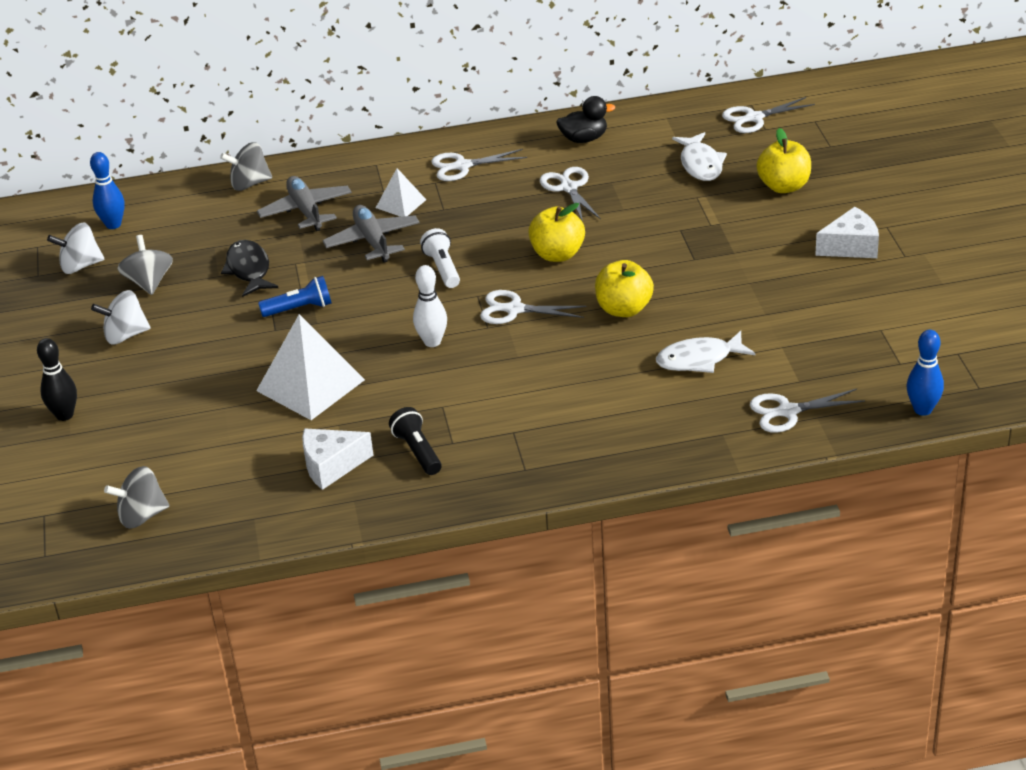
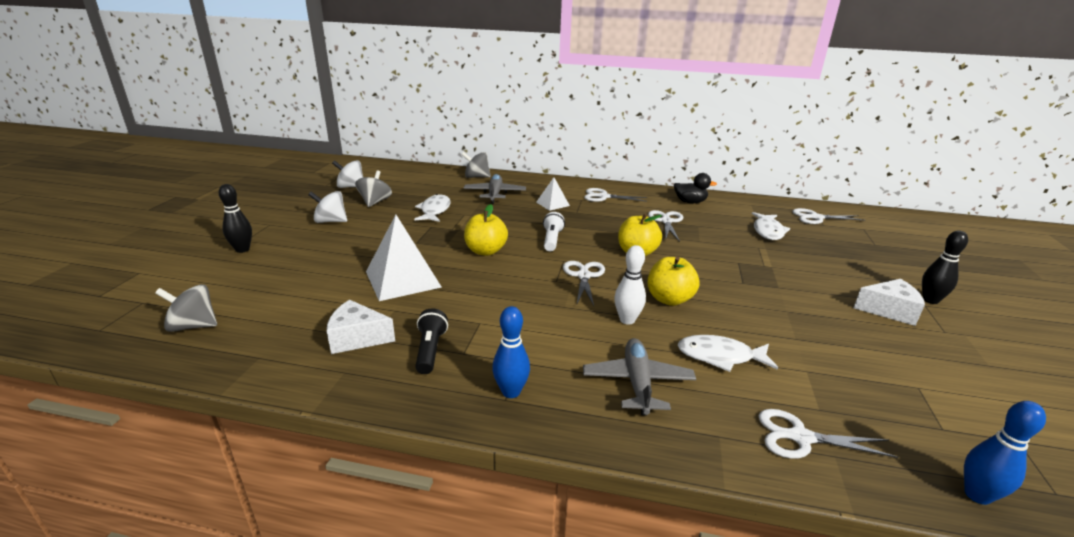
camera: 20 degrees right, 10 degrees down
blue bowling pin [90,152,125,229] -> blue bowling pin moved to [492,306,530,398]
black fish [221,240,278,297] -> white fish [414,194,451,222]
blue flashlight [258,276,332,317] -> none
grey plane [322,205,420,263] -> grey plane moved to [583,338,696,416]
white bowling pin [413,265,447,347] -> white bowling pin moved to [614,245,646,325]
white scissors [480,290,587,324] -> white scissors turned 60 degrees clockwise [563,261,605,306]
yellow apple [757,128,811,193] -> yellow apple moved to [464,204,508,256]
none -> black bowling pin [922,231,968,304]

